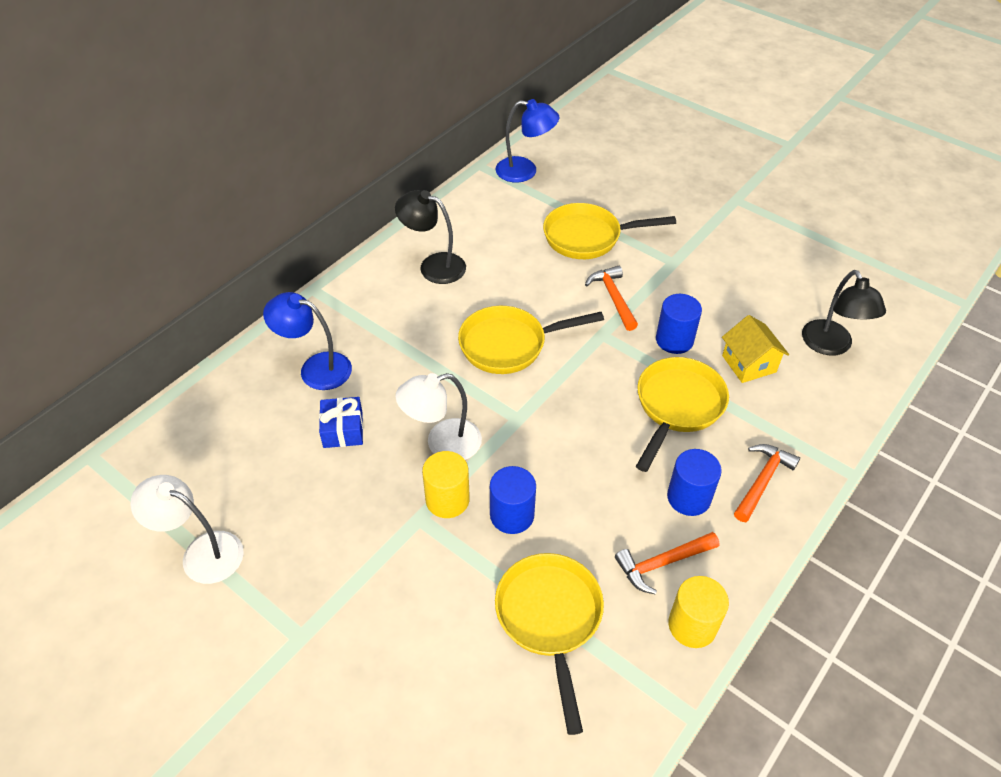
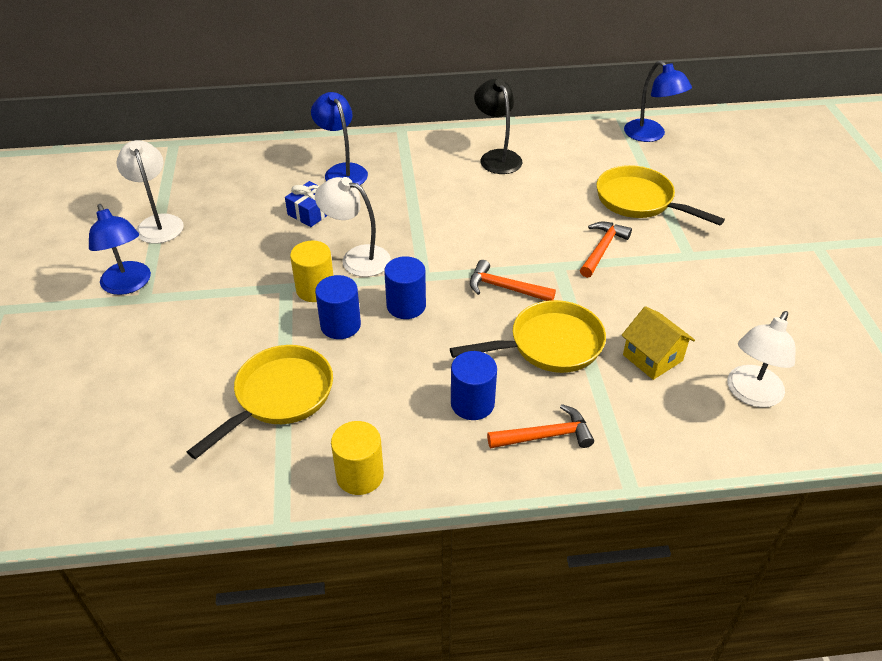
camera: 45 degrees right, 5 degrees down
yellow pan [458,306,604,374] -> none
orange hammer [615,532,719,595] -> orange hammer moved to [470,260,556,301]
blue cylinder [656,294,702,354] -> blue cylinder moved to [384,256,426,319]
yellow house [722,315,789,383] -> yellow house turned 60 degrees counterclockwise [621,306,695,380]
black lamp [802,270,886,356] -> white lamp [727,311,795,408]
none -> blue lamp [89,204,151,295]

